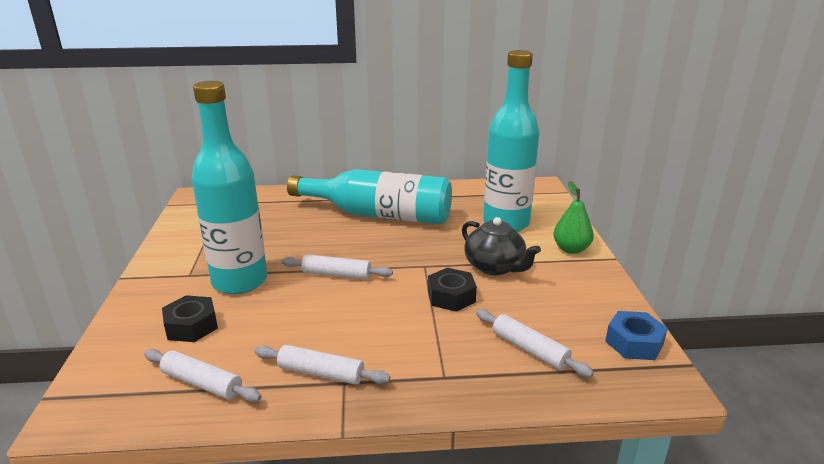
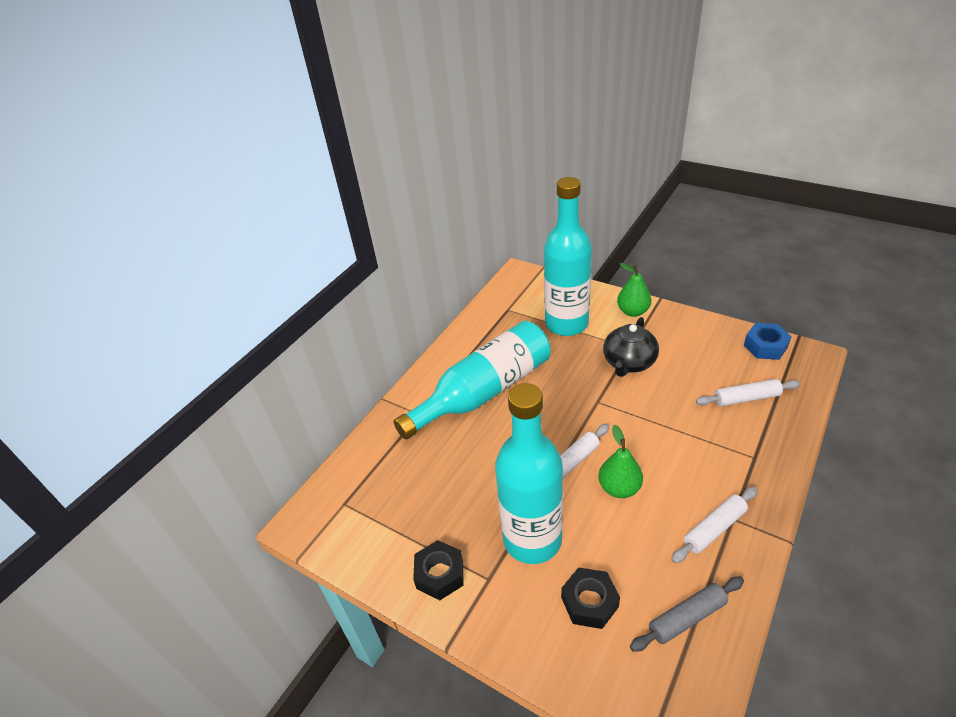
camera: 50 degrees left, 15 degrees up
white rolling pin [144,349,262,402] -> grey rolling pin [630,577,744,652]
black nut [428,268,477,312] -> black nut moved to [413,540,464,600]
black teapot [462,217,541,275] -> black teapot turned 120 degrees clockwise [603,317,659,377]
none -> green pear [599,425,643,498]

